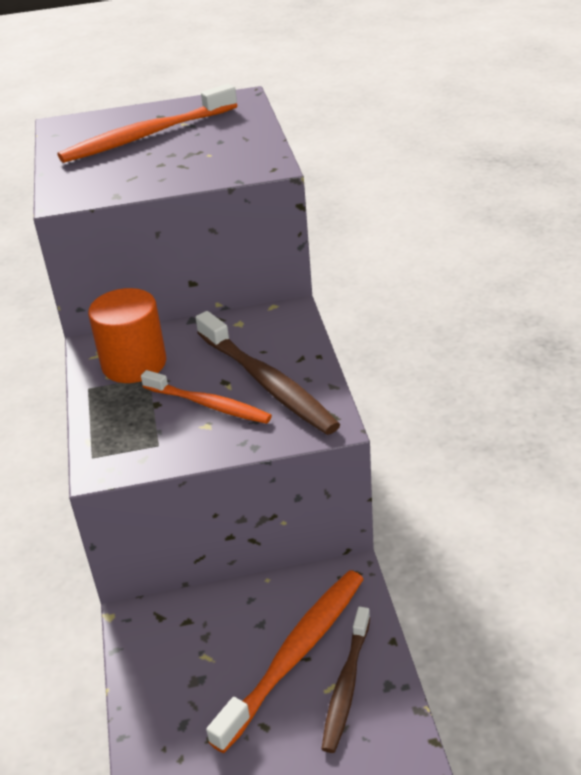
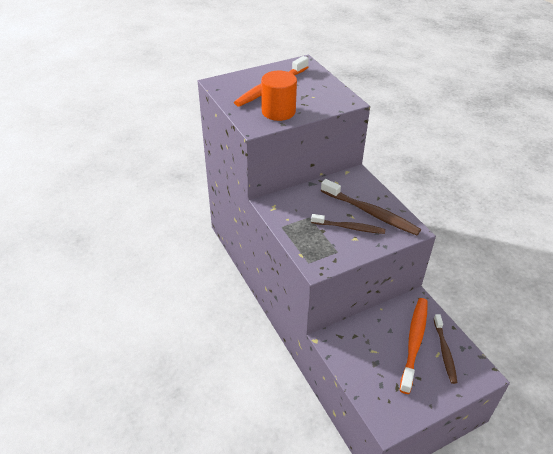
camera: 20 degrees left, 5 degrees up
orange cylinder [88,288,166,383] -> orange cylinder moved to [261,71,297,121]
orange toothbrush [141,370,272,424] -> brown toothbrush [311,214,385,234]

